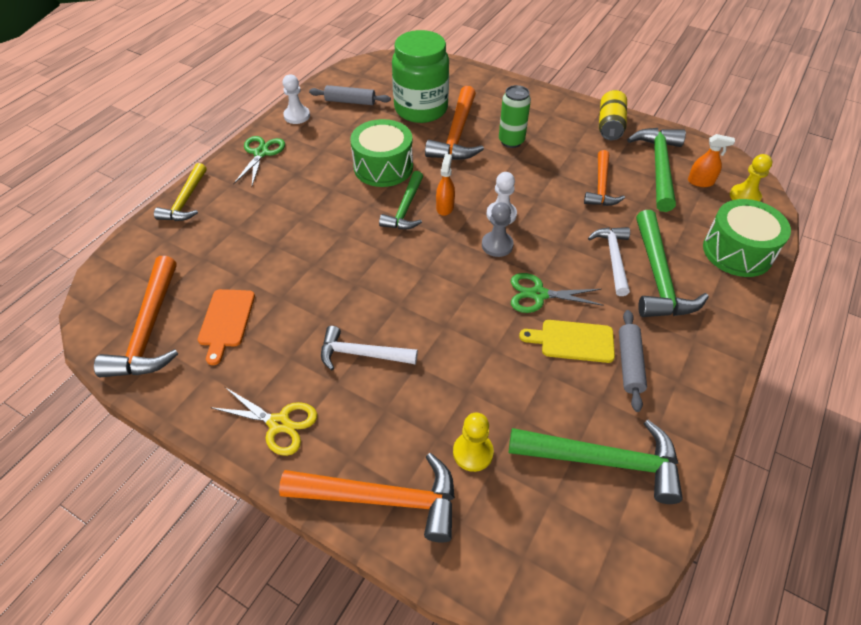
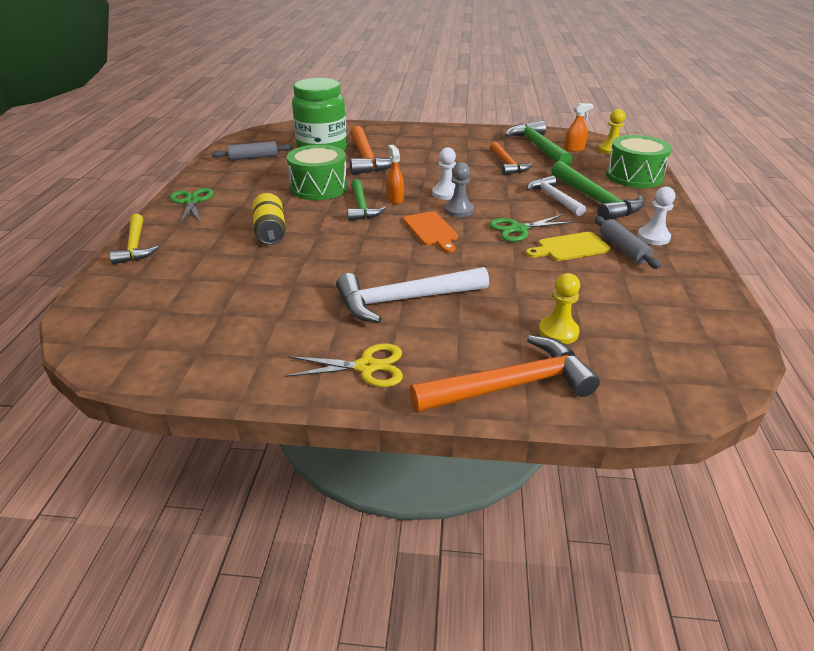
camera: 25 degrees left, 15 degrees down
orange hammer [94,256,178,377] -> none
orange cutting board [198,289,255,365] -> orange cutting board moved to [403,211,458,253]
white pawn [283,75,310,124] -> white pawn moved to [637,187,675,245]
white hammer [321,326,418,370] -> white hammer [336,267,489,323], size x1.53
green can [499,85,531,148] -> none
green hammer [509,420,683,504] -> none
yellow can [599,90,627,140] -> yellow can moved to [252,193,286,245]

